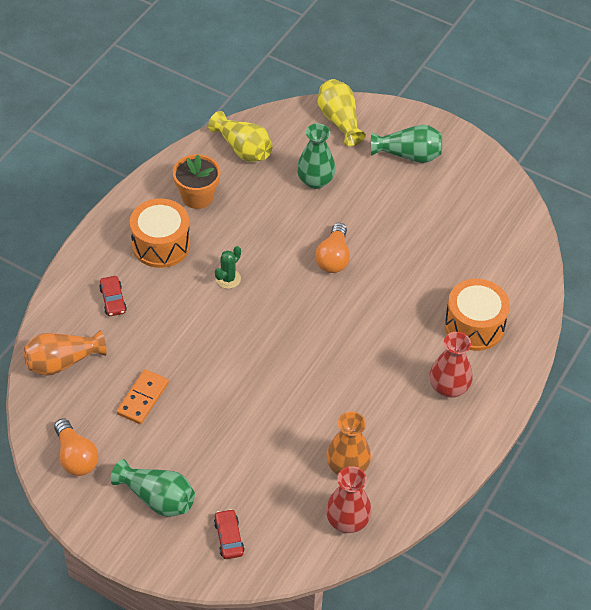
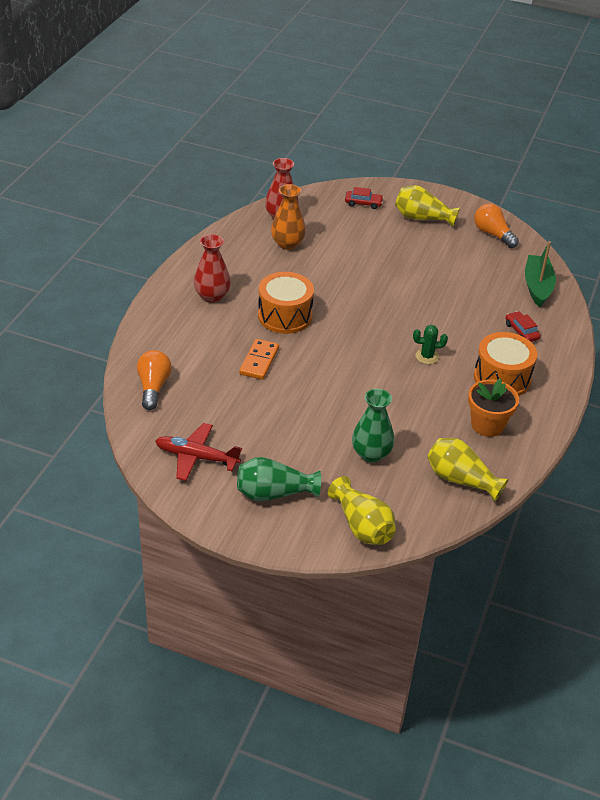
camera: 170 degrees right, 10 degrees down
orange vase [24,330,107,376] -> green boat [525,241,556,307]
green vase [111,459,195,517] -> yellow vase [395,185,460,227]
orange domino [117,369,169,424] -> orange domino moved to [239,339,279,380]
red car [214,509,245,559] -> red car turned 60 degrees counterclockwise [345,187,384,209]
green cactus [215,246,241,289] -> green cactus turned 60 degrees clockwise [413,325,448,364]
orange light bulb [315,223,350,273] -> orange light bulb moved to [137,350,172,410]
orange drum [444,279,510,351] -> orange drum moved to [258,272,314,334]
none -> red plane [155,423,242,481]

